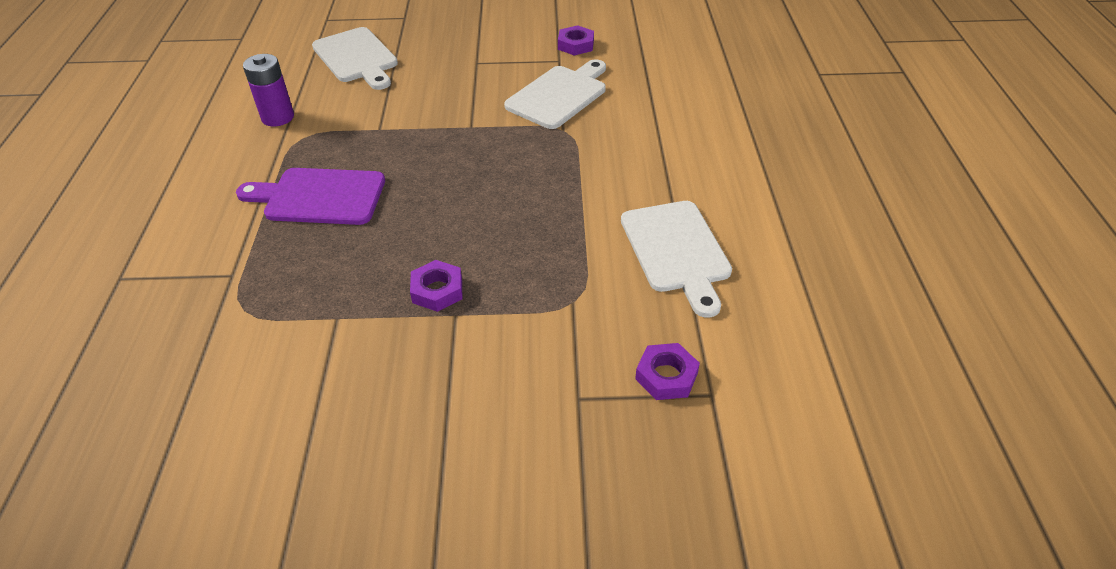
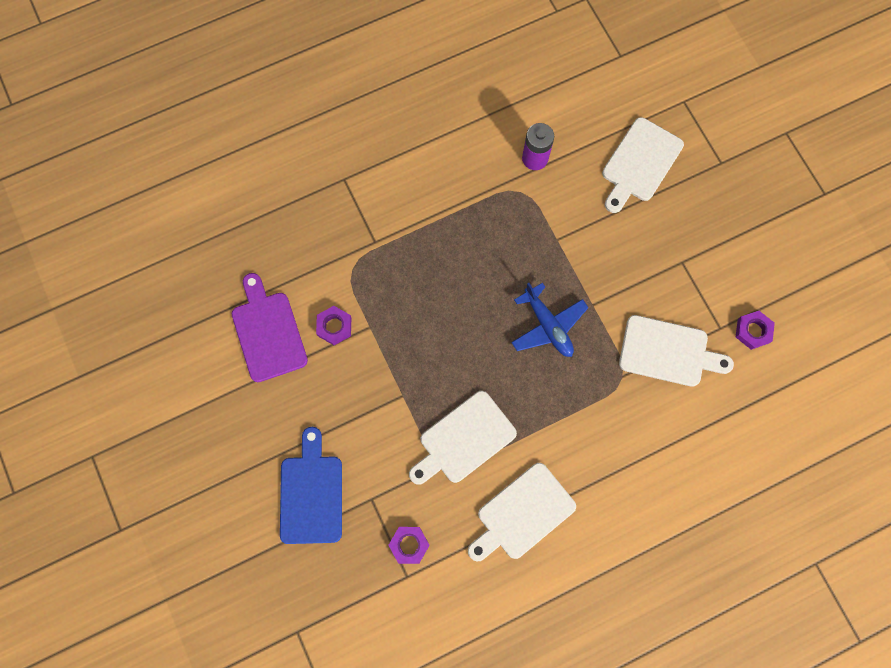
camera: 65 degrees right, 30 degrees up
purple cutting board [236,168,385,225] -> purple cutting board moved to [232,273,308,382]
purple nut [410,260,462,312] -> purple nut moved to [316,306,351,345]
none -> blue cutting board [280,427,342,544]
none -> white cutting board [409,391,517,485]
none -> blue plane [511,283,589,357]

